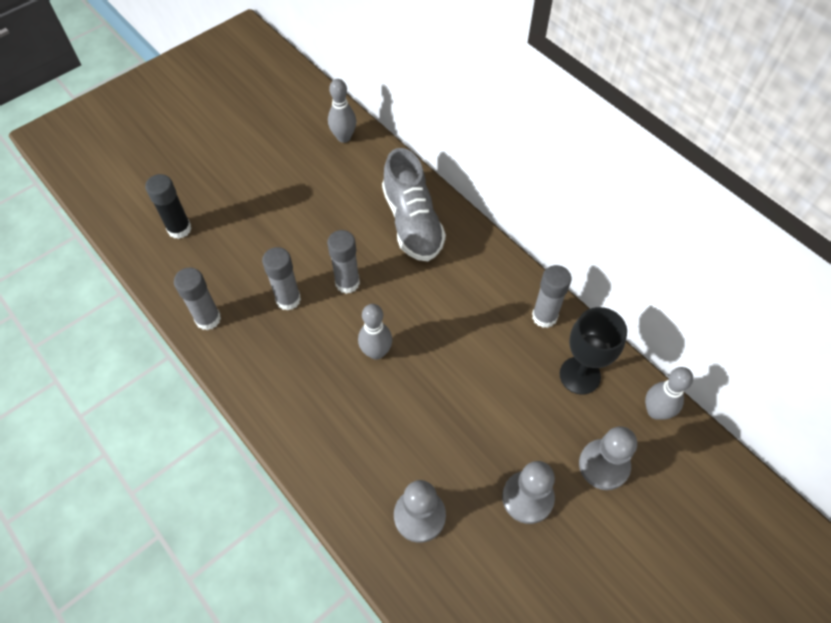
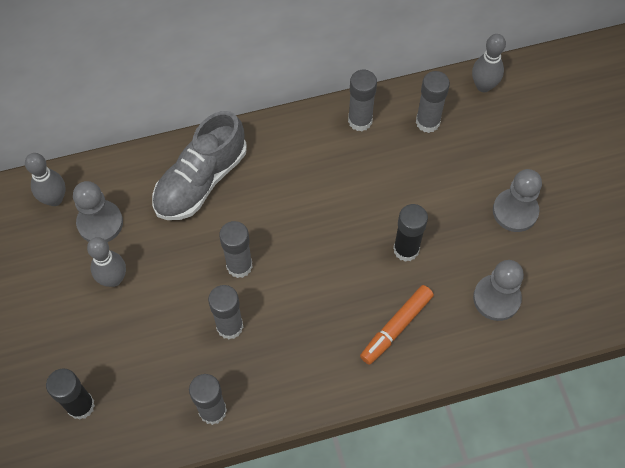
camera: 65 degrees left, 5 degrees up
grey bowling pin [358,304,392,360] -> grey bowling pin moved to [87,237,126,287]
grey shoe [382,148,446,261] -> grey shoe turned 120 degrees clockwise [152,111,247,220]
black goblet [560,307,627,394] -> grey glue stick [416,71,450,133]
grey pawn [579,426,637,490] -> grey pawn moved to [73,181,123,242]
none -> orange marker [360,285,434,365]
none -> black glue stick [393,204,428,262]

